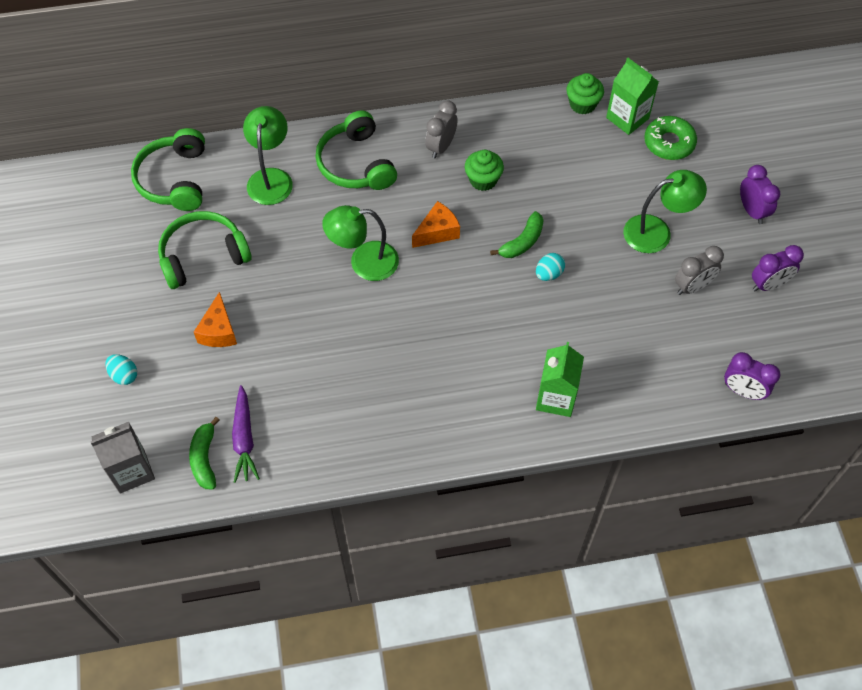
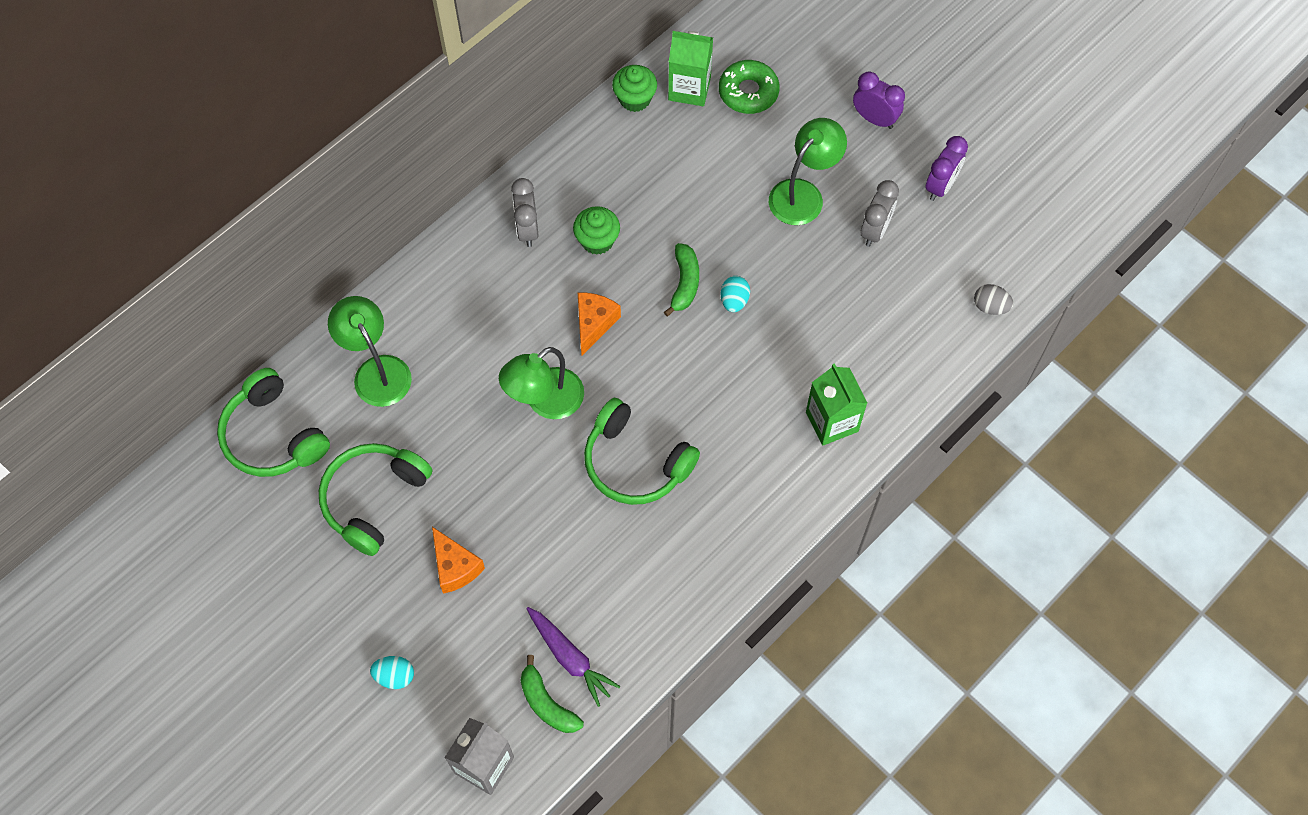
camera: 35 degrees left, 5 degrees up
green headphones [315,110,397,190] -> green headphones moved to [584,398,700,505]
purple clock [724,352,780,400] -> grey egg [974,284,1014,315]

